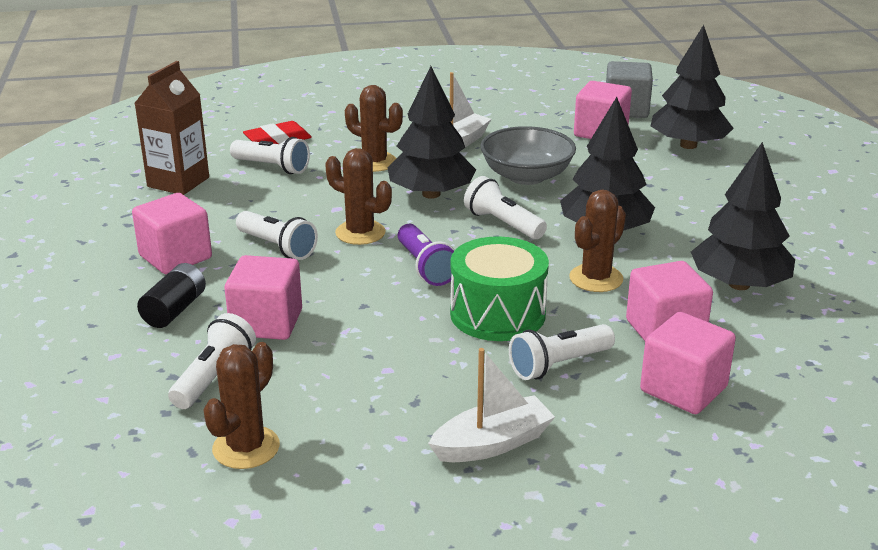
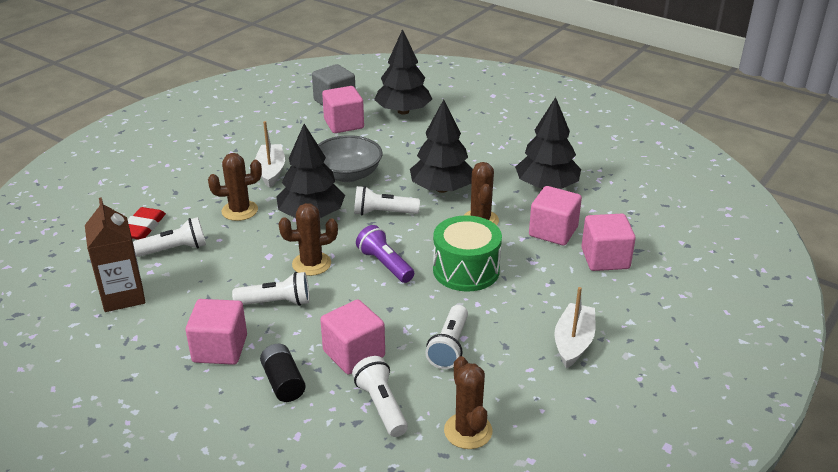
camera: 45 degrees left, 5 degrees up
purple flashlight [398,224,455,286] -> purple flashlight turned 150 degrees counterclockwise [356,225,414,283]
white flashlight [509,324,615,380] -> white flashlight moved to [425,305,468,369]

